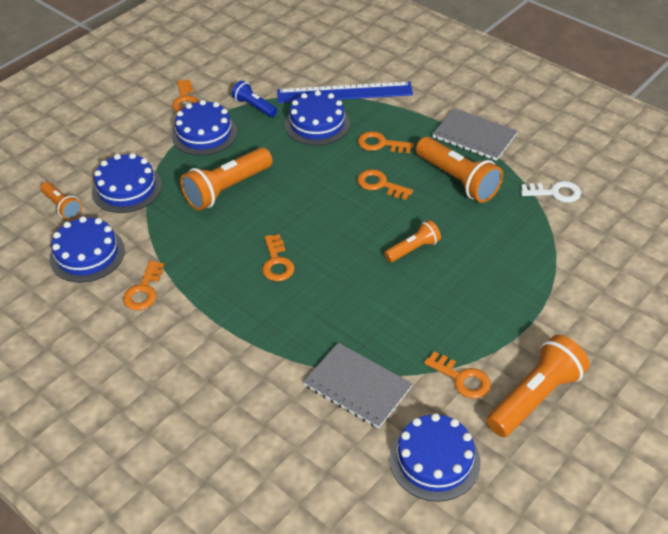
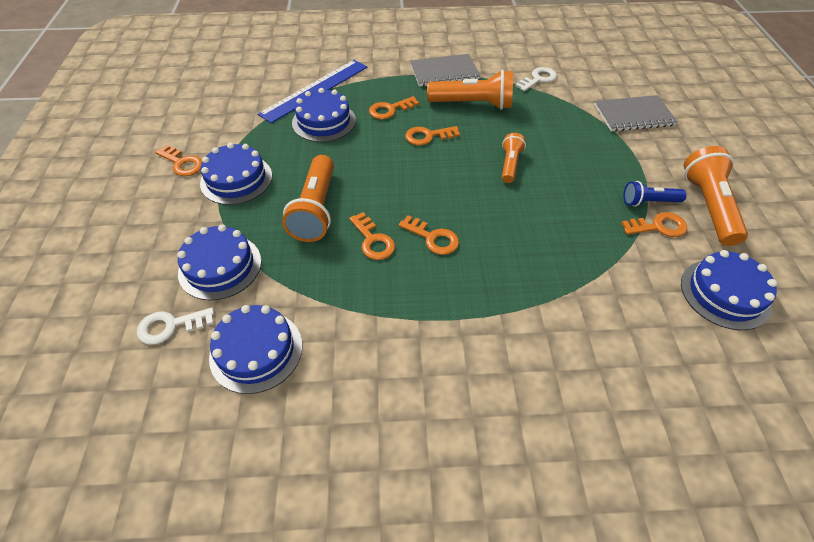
camera: 45 degrees left, 5 degrees up
orange flashlight [40,182,82,220] -> white key [137,308,214,344]
orange key [123,261,164,310] -> orange key moved to [349,212,395,260]
blue flashlight [232,81,277,117] -> blue flashlight moved to [623,181,687,207]
grey notebook [303,342,413,429] -> grey notebook moved to [594,95,678,132]

